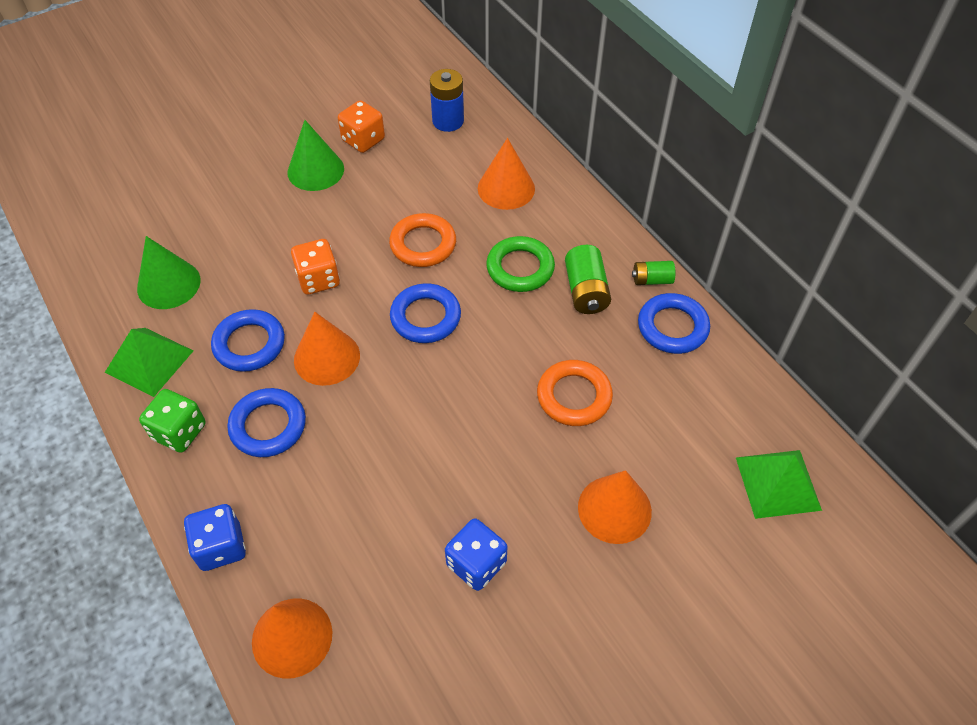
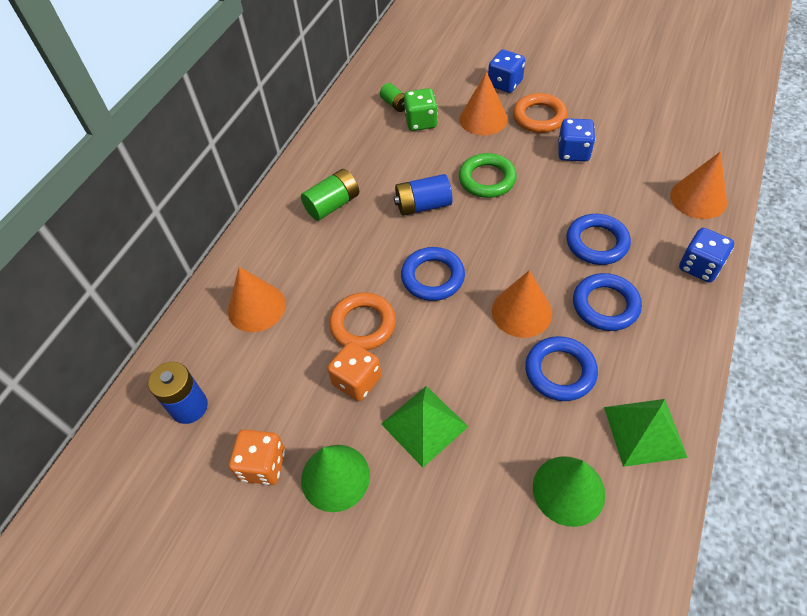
camera: 120 degrees left, 0 degrees up
green dice [139,389,205,453] -> green dice moved to [404,88,438,131]
orange dice [291,239,340,295] -> orange dice moved to [327,342,382,401]
green ring [486,236,555,292] -> green ring moved to [459,153,517,198]
orange ring [537,360,613,426] -> orange ring moved to [513,93,567,133]
green battery [632,261,675,285] -> green battery moved to [380,83,405,112]
blue ring [638,293,710,354] -> blue ring moved to [566,214,631,265]
green pyramid [736,450,822,519] -> green pyramid moved to [381,386,469,467]
none -> blue battery [394,174,452,215]
none -> blue dice [488,50,525,93]

